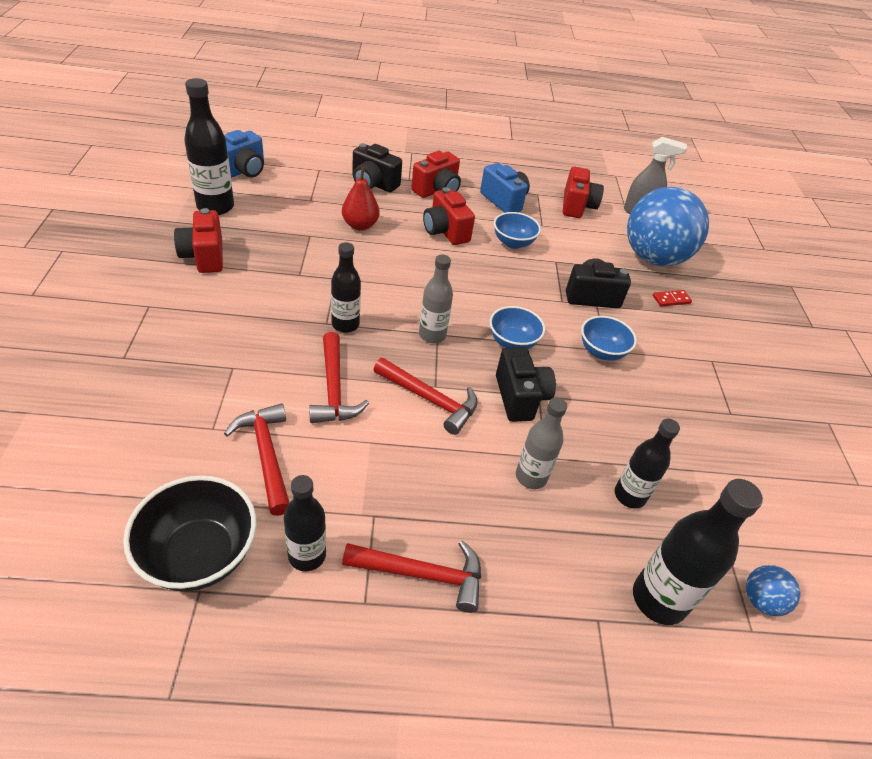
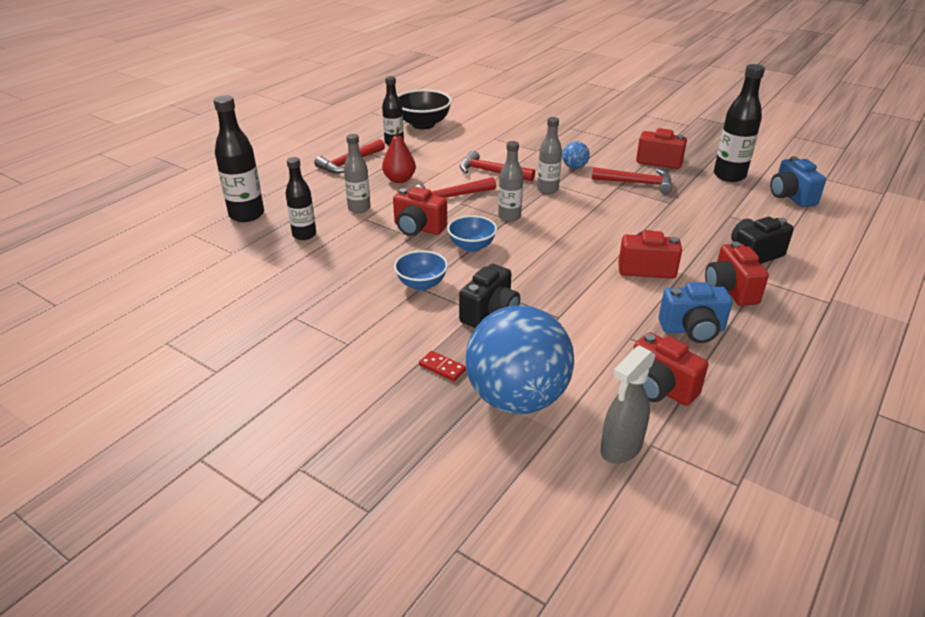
camera: 130 degrees right, 10 degrees down
red hammer [224,403,290,516] -> red hammer moved to [592,167,672,194]
black bottle [331,242,361,333] -> grey bottle [537,117,562,194]
red pear [342,167,379,231] -> red pear moved to [382,127,416,183]
blue bowl [494,212,541,249] -> none
black camera [496,347,556,422] -> red camera [393,187,447,236]
red domino [653,290,692,306] -> red domino turned 75 degrees counterclockwise [419,351,466,381]
blue ball [746,565,800,616] -> blue ball moved to [562,141,590,169]

